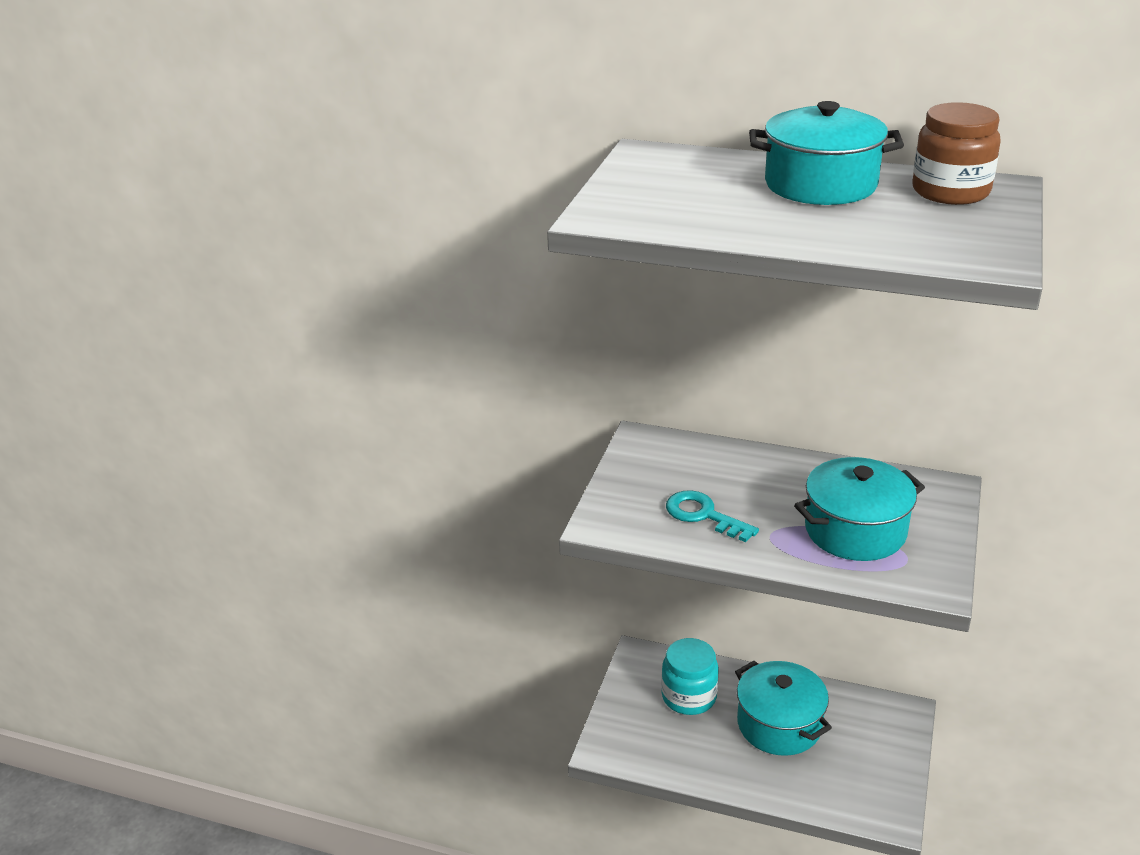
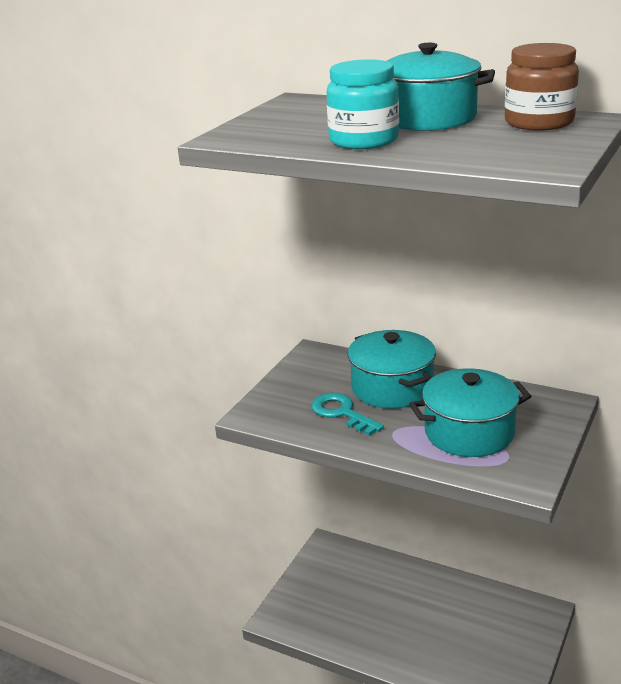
camera: 10 degrees right, 5 degrees down
turquoise jar [661,638,719,715] -> turquoise jar moved to [327,59,399,149]
turquoise pot [735,661,832,756] -> turquoise pot moved to [348,330,436,409]

